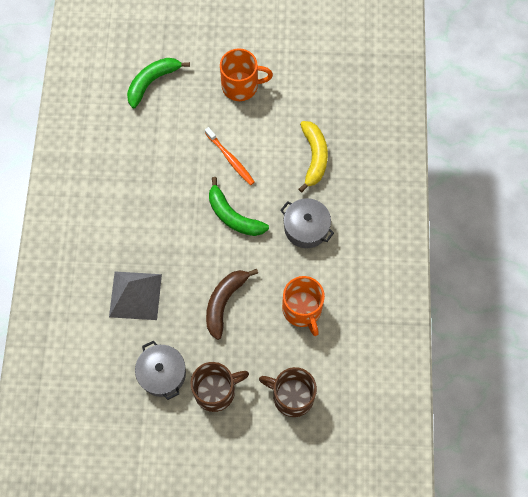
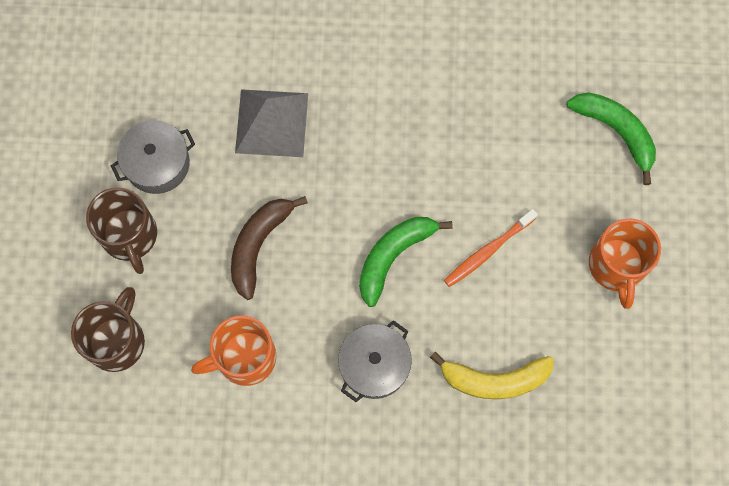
camera: 90 degrees right, 5 degrees up
brown banana [206,269,258,340] -> brown banana turned 90 degrees counterclockwise [231,196,308,300]

